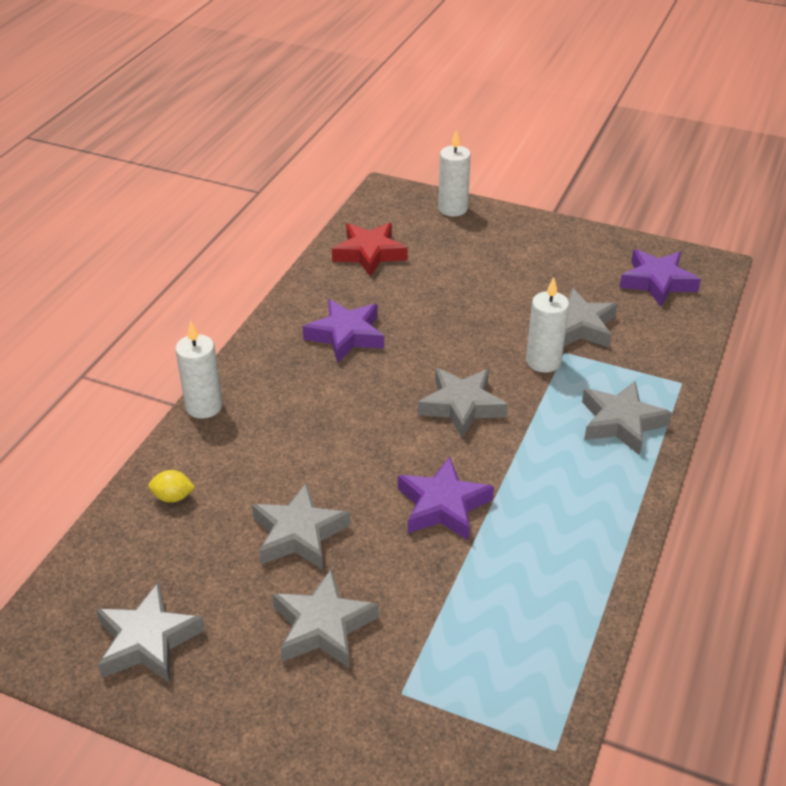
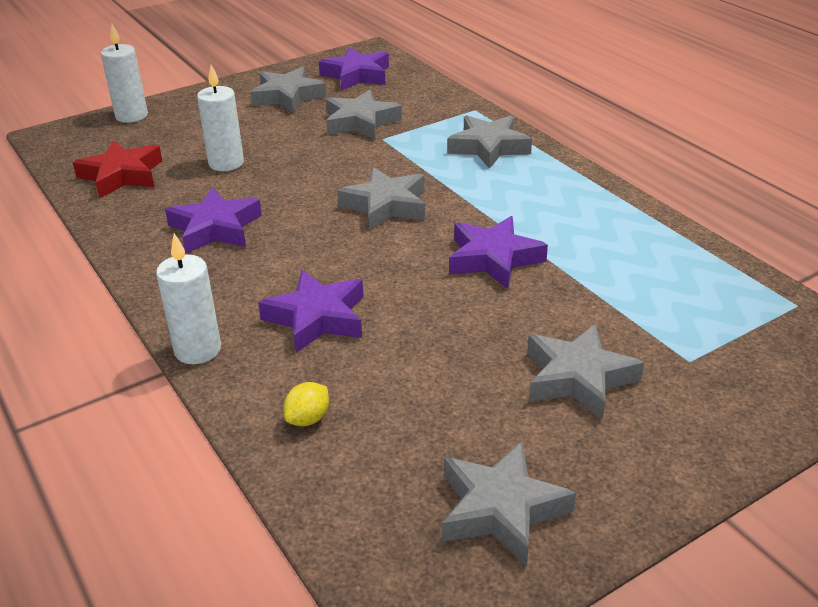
camera: 55 degrees left, 5 degrees down
grey star [252,482,350,570] -> grey star moved to [250,67,327,113]
white candle [526,277,569,373] -> white candle moved to [197,65,244,171]
none -> purple star [258,270,364,353]

